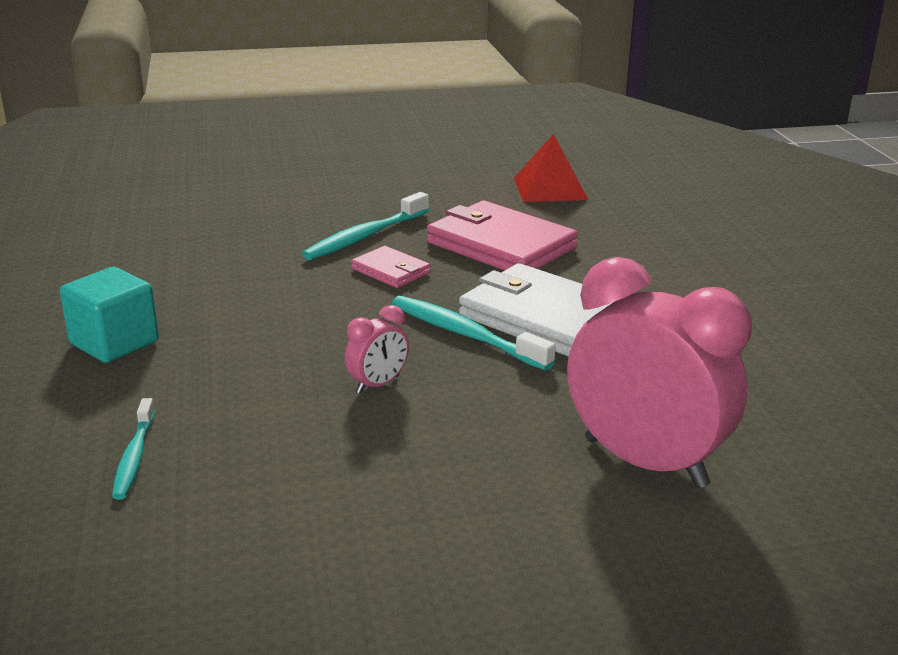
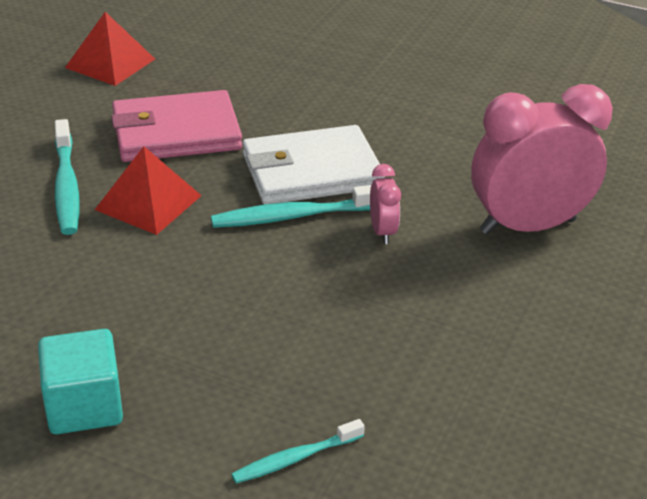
camera: 55 degrees left, 10 degrees up
turquoise toothbrush [112,398,155,500] -> turquoise toothbrush turned 120 degrees clockwise [231,419,365,483]
pink clock [345,305,409,394] -> pink clock moved to [370,164,401,244]
pink wallet [351,246,431,288] -> red pyramid [95,146,202,235]

